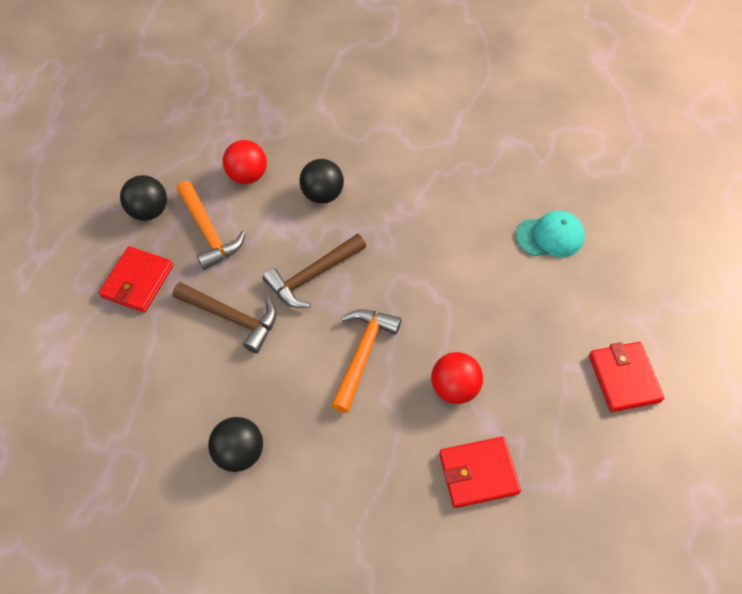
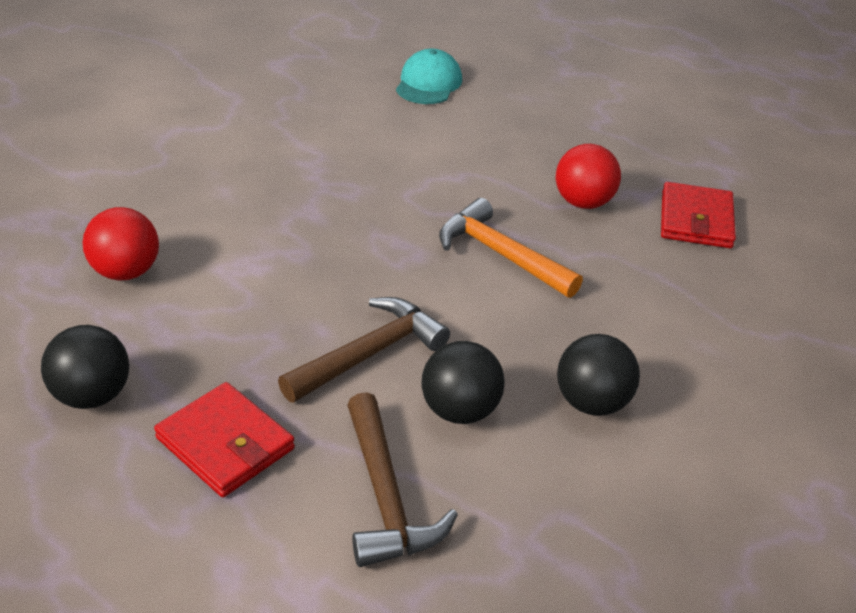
camera: 70 degrees left, 20 degrees down
orange hammer [177,181,246,270] -> none
brown hammer [263,234,366,308] -> brown hammer moved to [347,392,458,567]
black ball [299,159,344,204] -> black ball moved to [422,341,505,424]
red wallet [589,342,664,412] -> none

